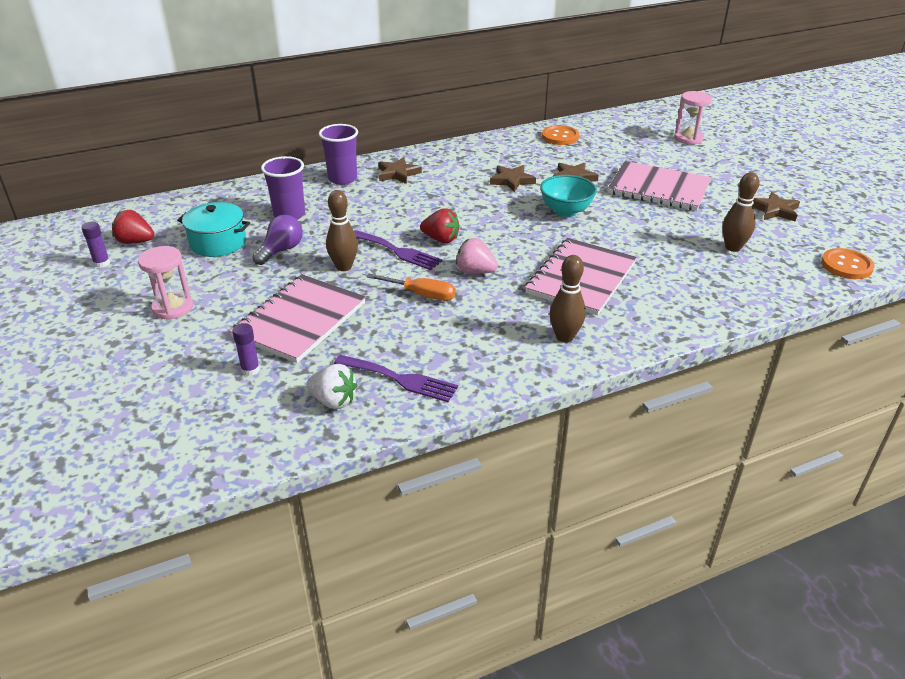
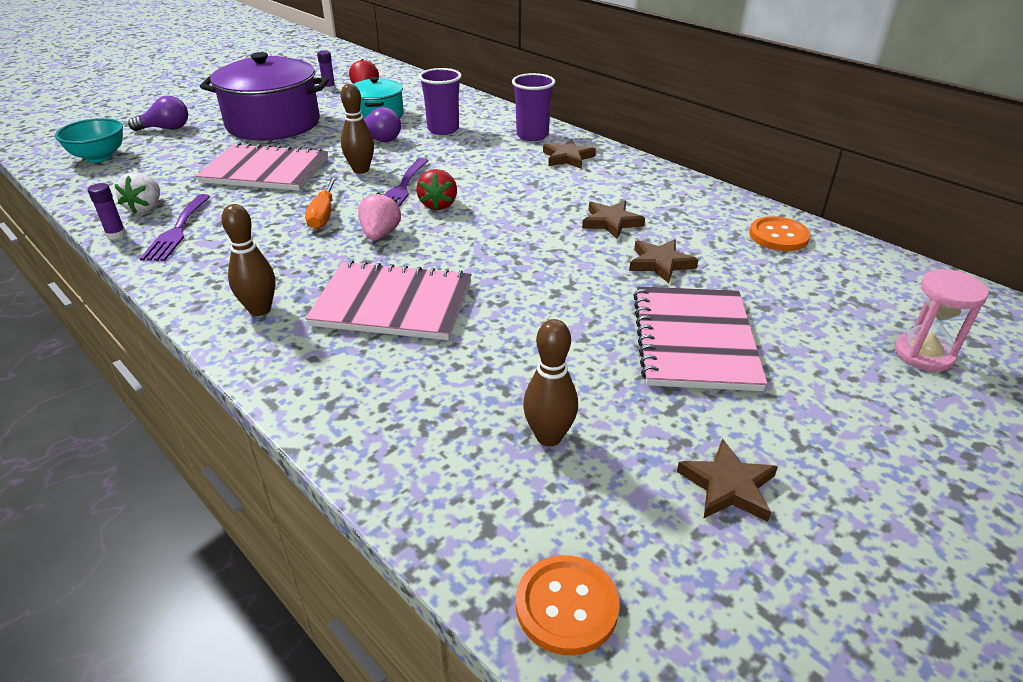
camera: 70 degrees right, 0 degrees up
pink hourglass [138,246,193,320] -> purple pot [200,52,329,141]
purple glue stick [232,323,260,376] -> purple glue stick moved to [88,183,126,239]
turquoise bowl [540,175,597,217] -> turquoise bowl moved to [55,118,123,163]
none -> purple light bulb [128,96,188,131]

